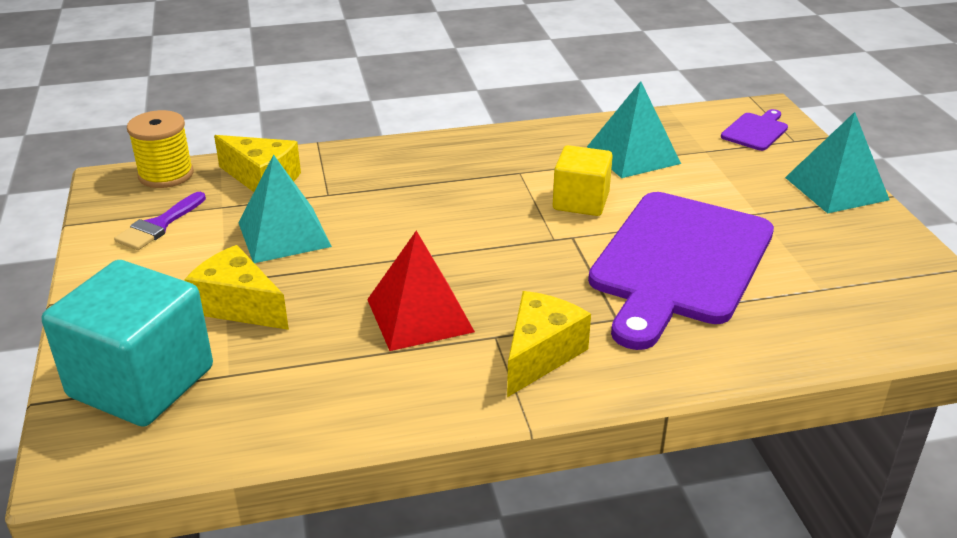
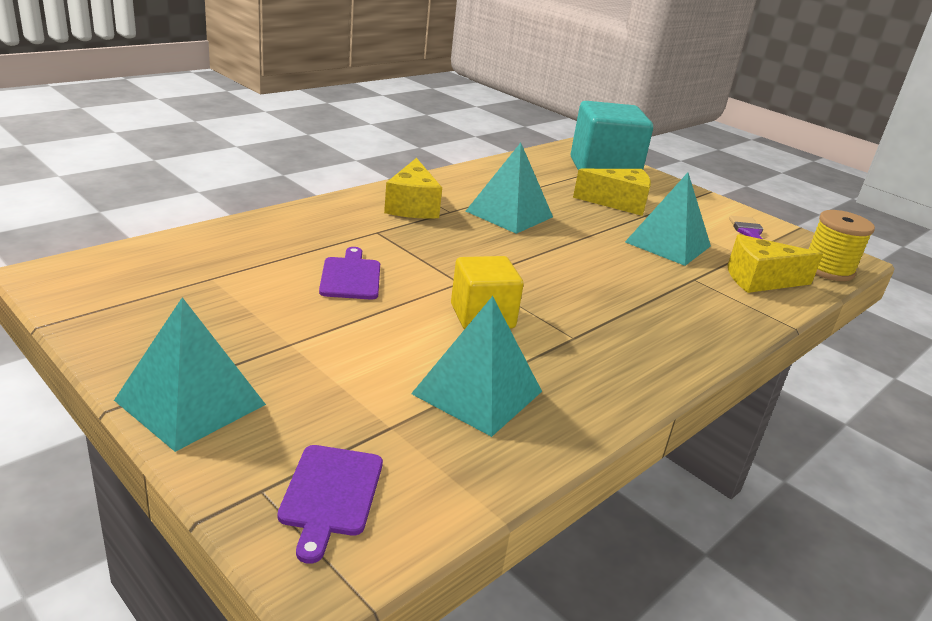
camera: 145 degrees right, 5 degrees down
red pyramid [367,231,475,351] -> turquoise pyramid [466,143,553,234]
purple cutting board [588,192,774,350] -> purple cutting board [319,247,380,300], size x0.41

